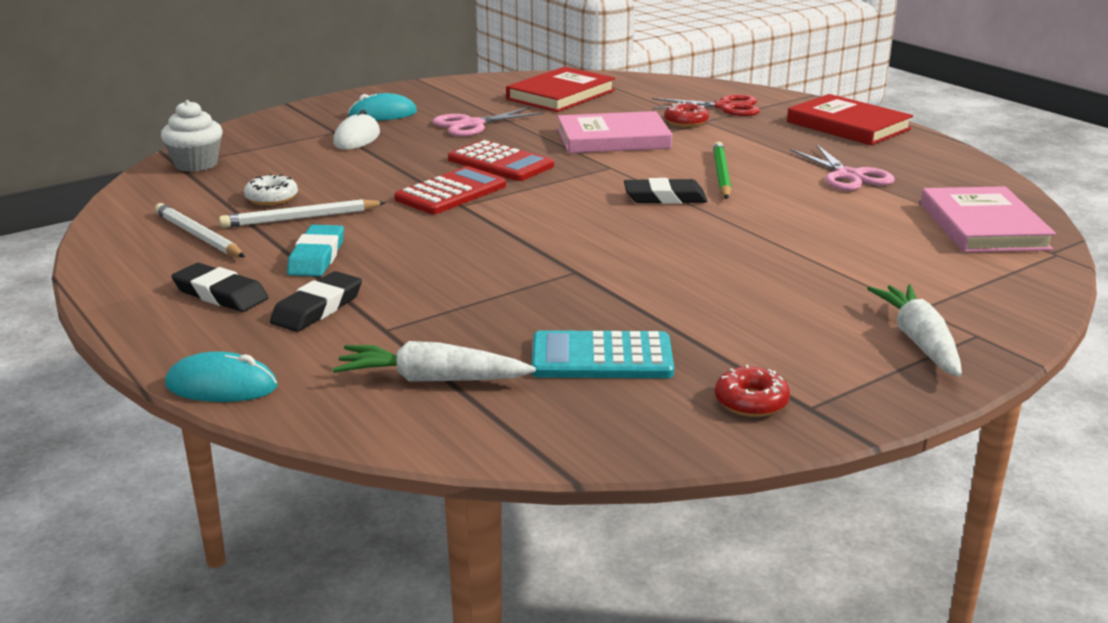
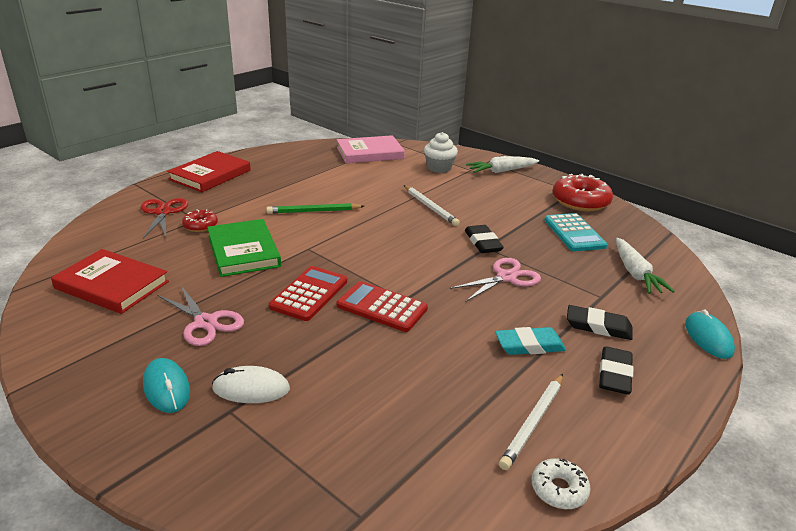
camera: 105 degrees left, 5 degrees up
white cupcake [161,100,223,172] -> white cupcake moved to [424,132,458,173]
white pencil [219,199,386,228] -> white pencil moved to [404,185,460,226]
white donut [244,174,298,205] -> white donut moved to [532,458,591,509]
pink book [557,111,672,153] -> green book [207,219,281,277]
black eraser [624,178,708,204] -> black eraser moved to [465,225,504,253]
red donut [715,365,790,417] -> red donut [553,174,613,211], size x1.92
pink scissors [790,144,895,191] -> pink scissors moved to [450,258,541,301]

